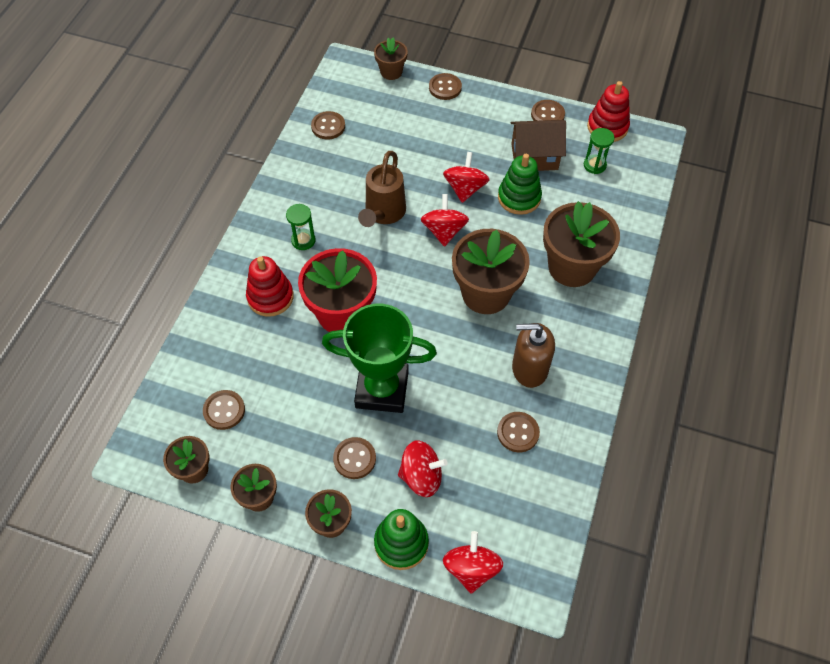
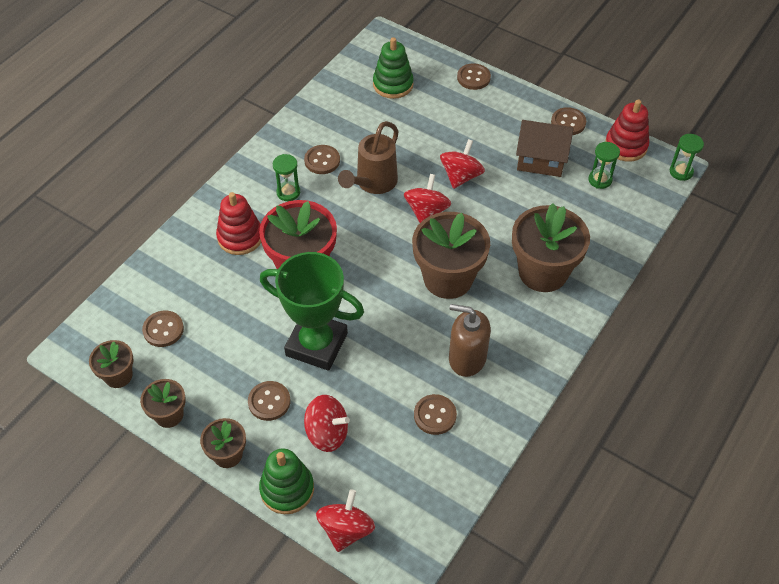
camera: 15 degrees right, 5 degrees down
brown button [311,111,345,139] -> brown button moved to [304,145,340,174]
brown flower pot [374,37,408,80] -> none
green stacking toy [498,154,542,215] -> green stacking toy moved to [373,37,414,99]
none -> green hourglass [670,134,704,181]

